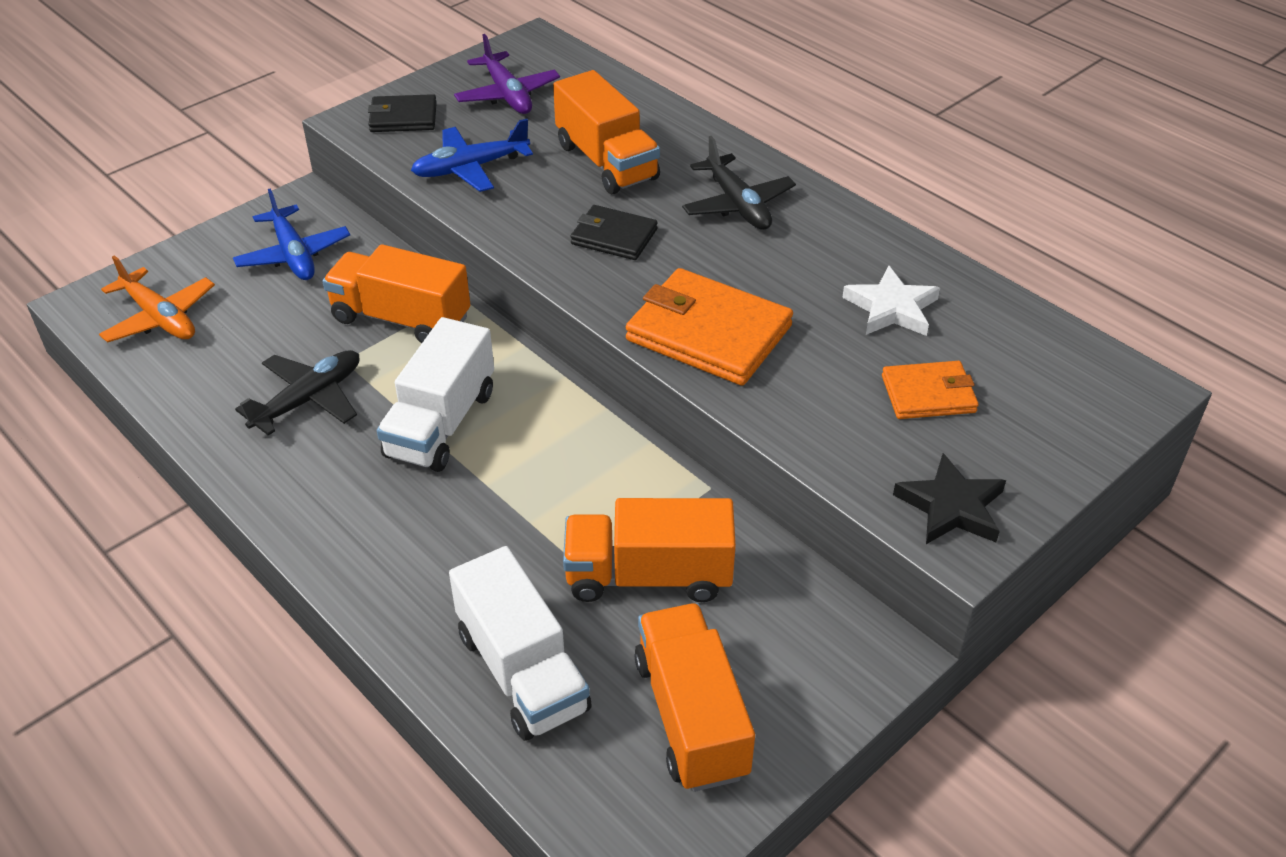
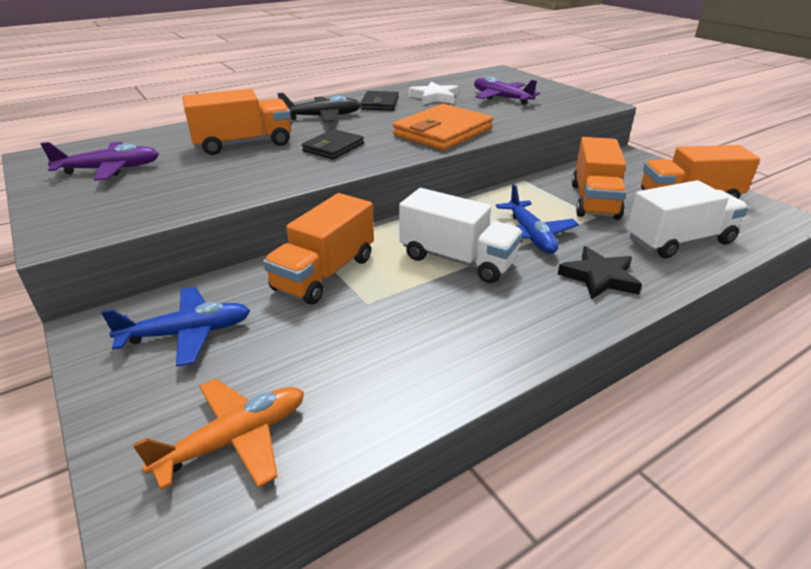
camera: 80 degrees left, 10 degrees down
black plane [235,350,359,436] -> none
black wallet [368,94,437,132] -> black wallet moved to [360,91,399,111]
blue plane [411,119,533,192] -> blue plane moved to [496,184,579,254]
orange wallet [882,361,979,419] -> purple plane [474,77,540,105]
black star [893,453,1006,544] -> black star moved to [557,246,642,299]

